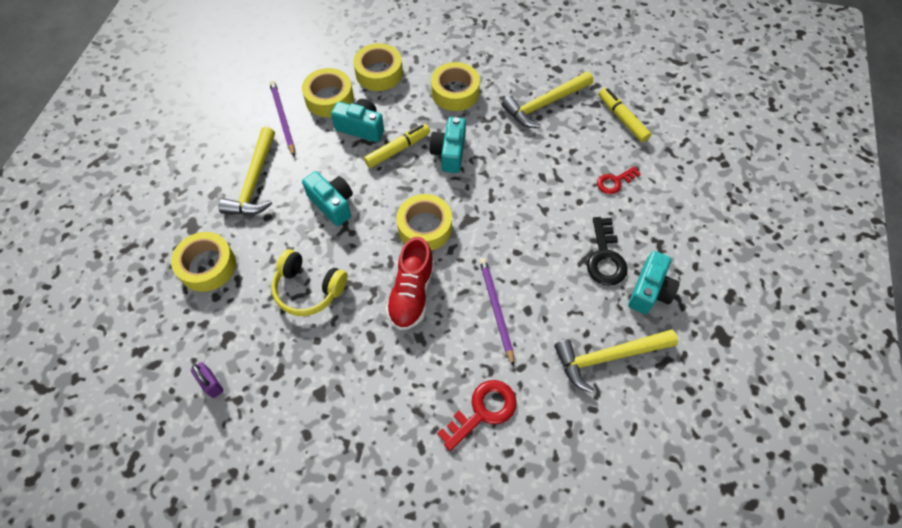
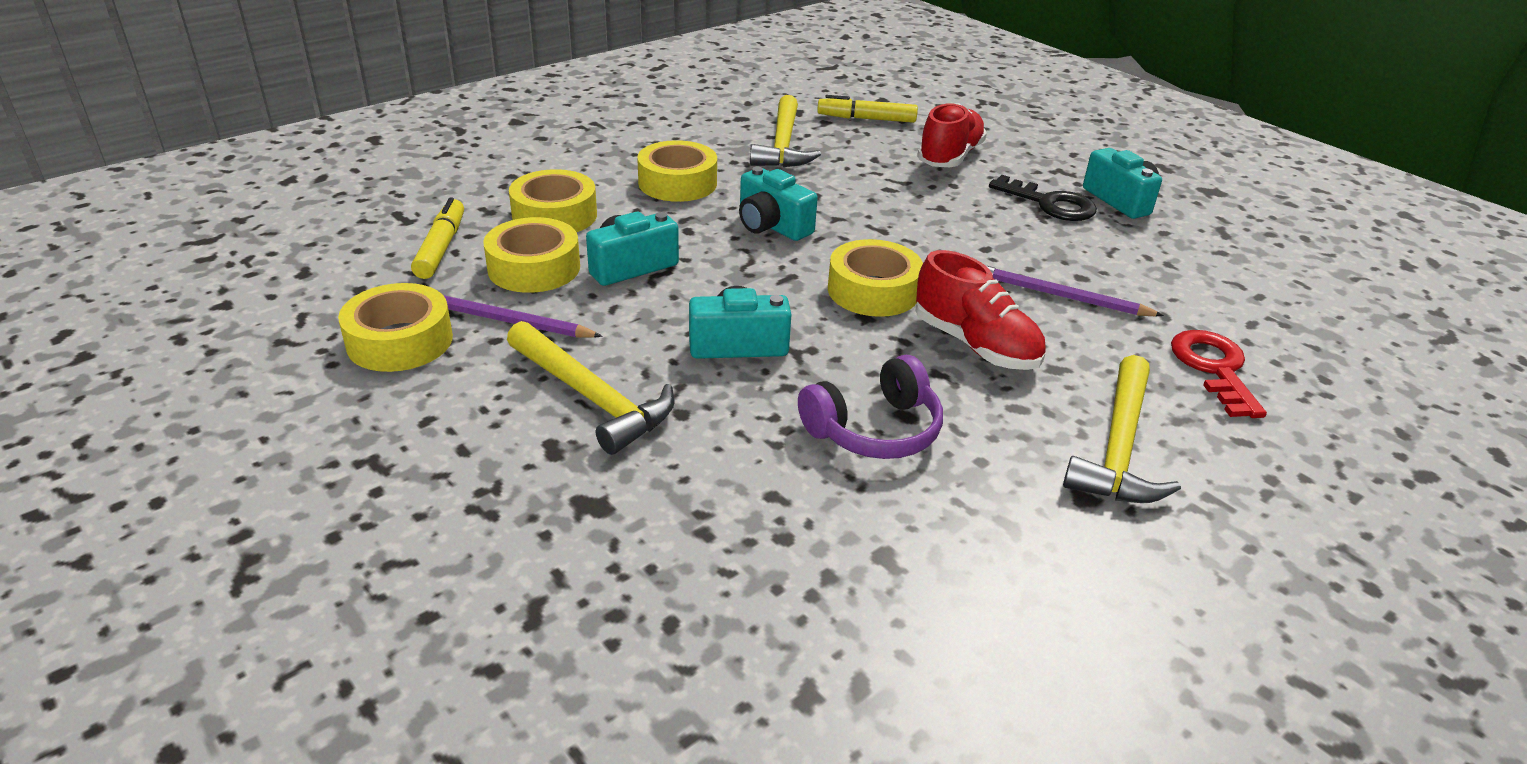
camera: 55 degrees left, 25 degrees down
yellow tape [171,232,236,292] -> yellow tape moved to [338,283,453,372]
purple padlock [191,362,224,398] -> none
yellow headphones [271,249,347,316] -> purple headphones [798,355,943,459]
yellow marker [364,124,430,168] -> yellow marker moved to [411,197,464,279]
yellow hammer [554,330,678,393] -> yellow hammer moved to [1063,355,1181,503]
red key [597,166,641,194] -> red shoe [917,103,987,167]

